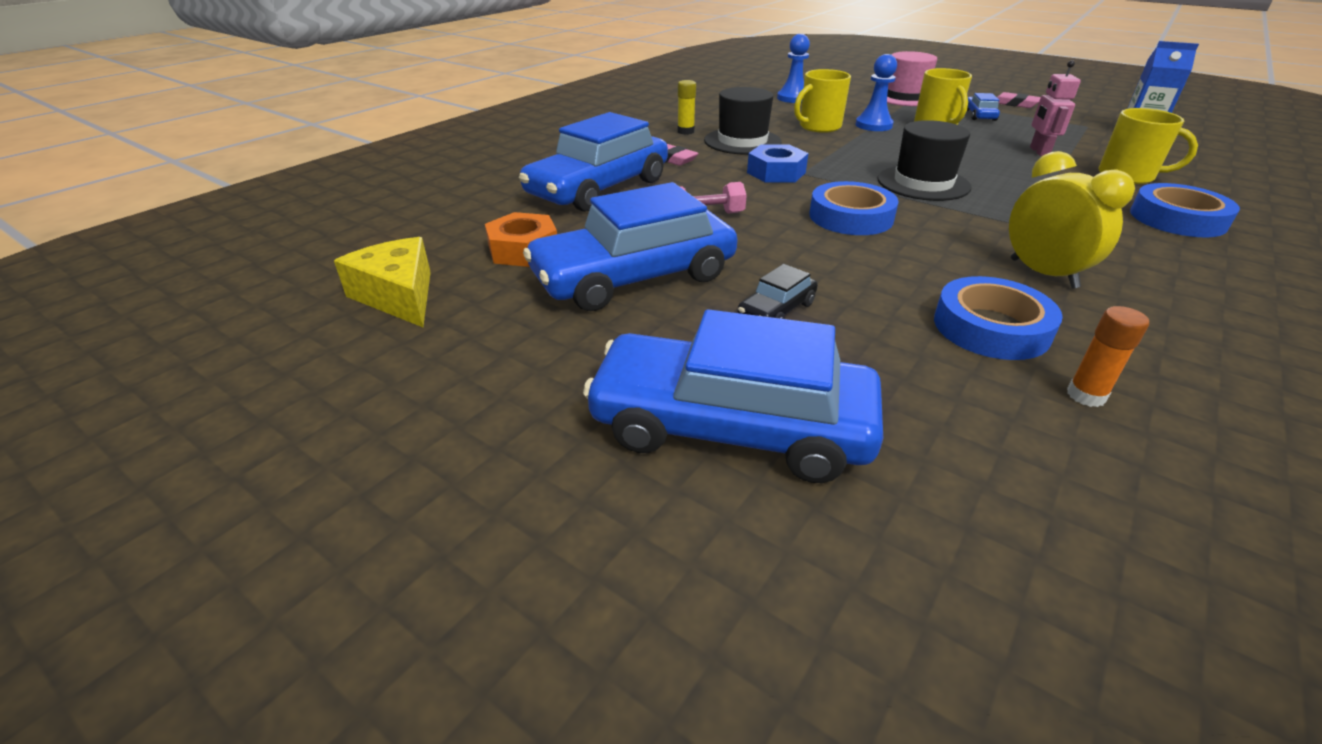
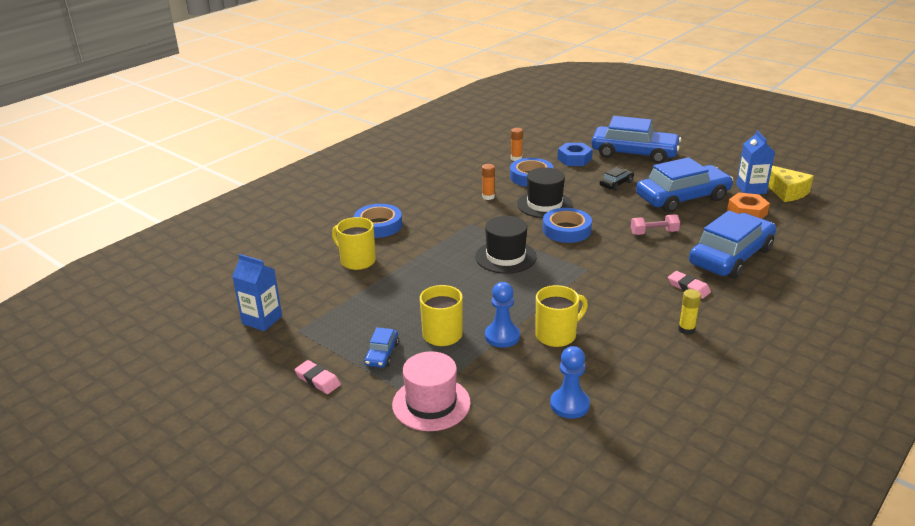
camera: 175 degrees left, 5 degrees down
black hat [704,87,782,155] -> black hat moved to [517,168,573,218]
blue nut [747,145,808,183] -> blue nut moved to [558,143,593,166]
yellow clock [1009,151,1135,289] -> orange glue stick [482,164,495,200]
pink robot [1030,60,1081,156] -> none
none -> blue carton [736,130,775,194]

